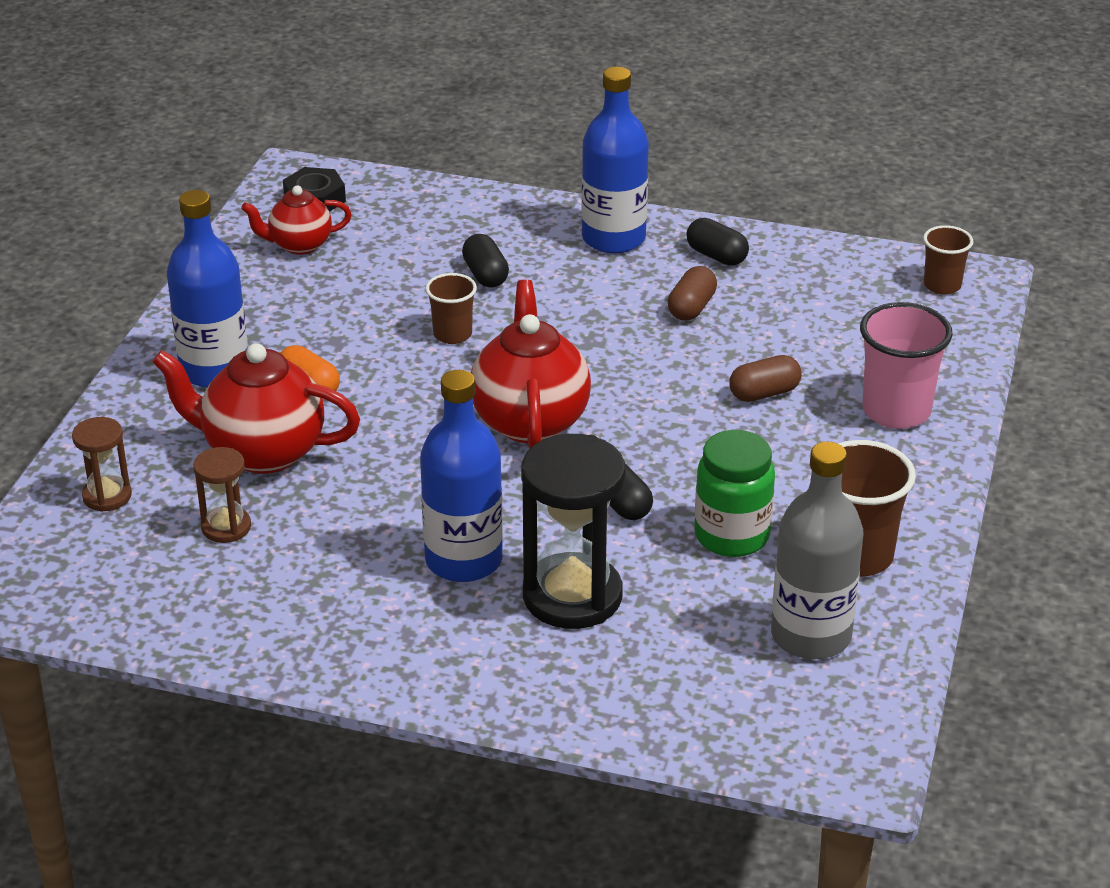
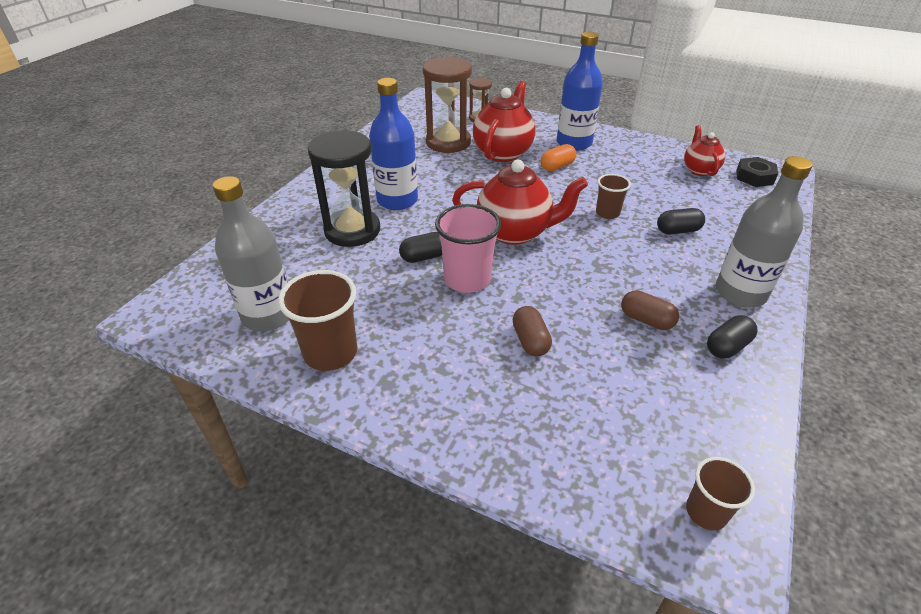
camera: 100 degrees right, 5 degrees up
brown hourglass [193,447,251,543] -> brown hourglass [423,57,472,153], size x1.94
blue bottle [582,67,649,254] -> grey bottle [715,156,813,307]
green jar [695,430,775,557] -> none
pink cup [860,302,953,429] -> pink cup moved to [435,204,501,293]

